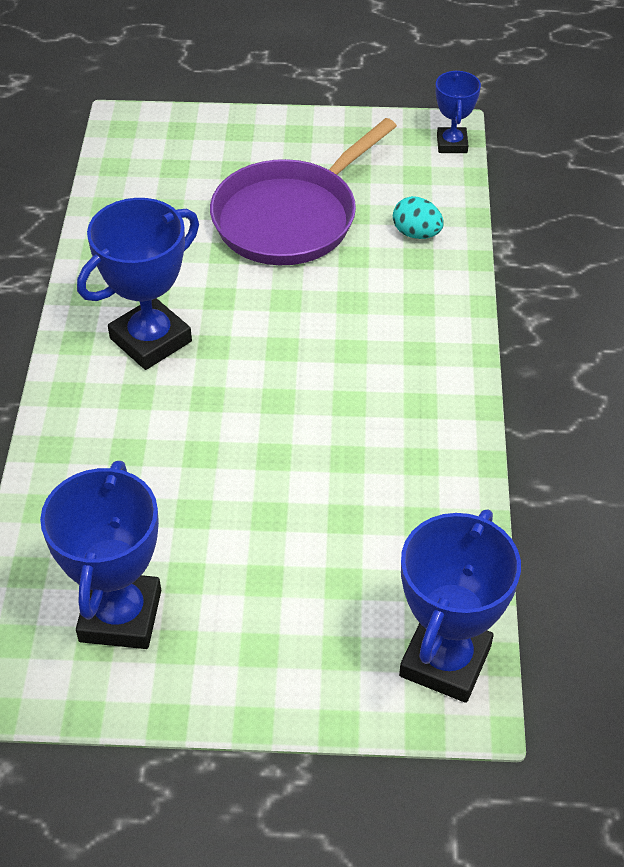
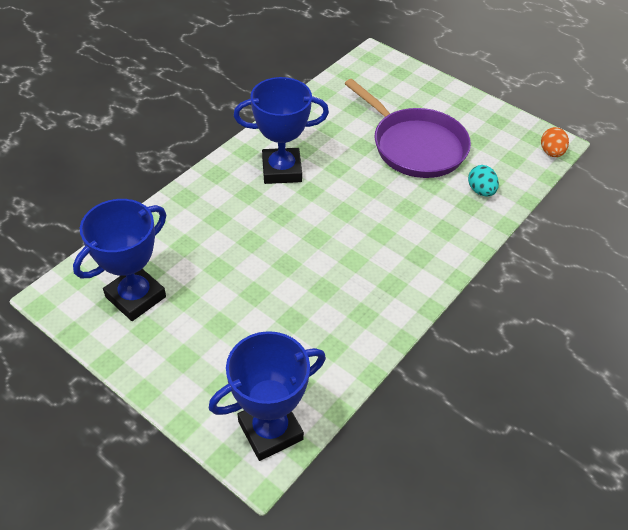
camera: 35 degrees right, 0 degrees up
purple pan [210,118,397,265] -> purple pan turned 120 degrees counterclockwise [345,79,471,178]
blue trophy [435,70,481,153] -> orange egg [541,127,569,157]

